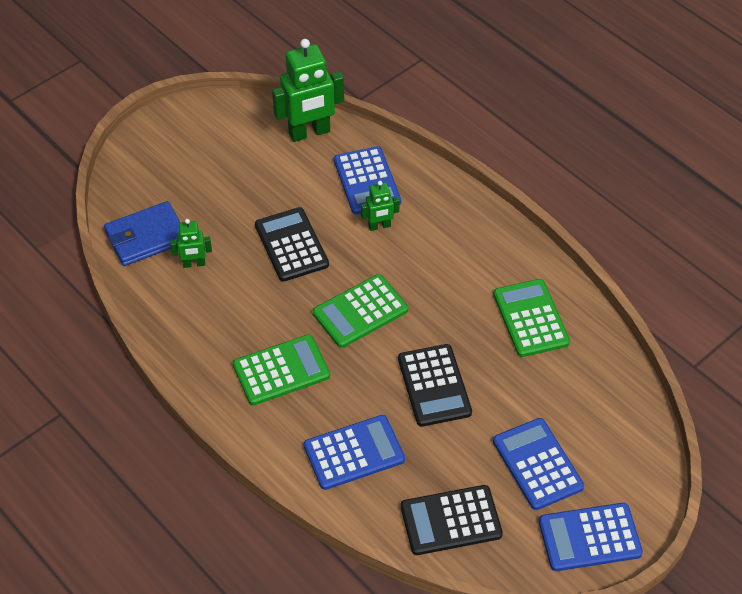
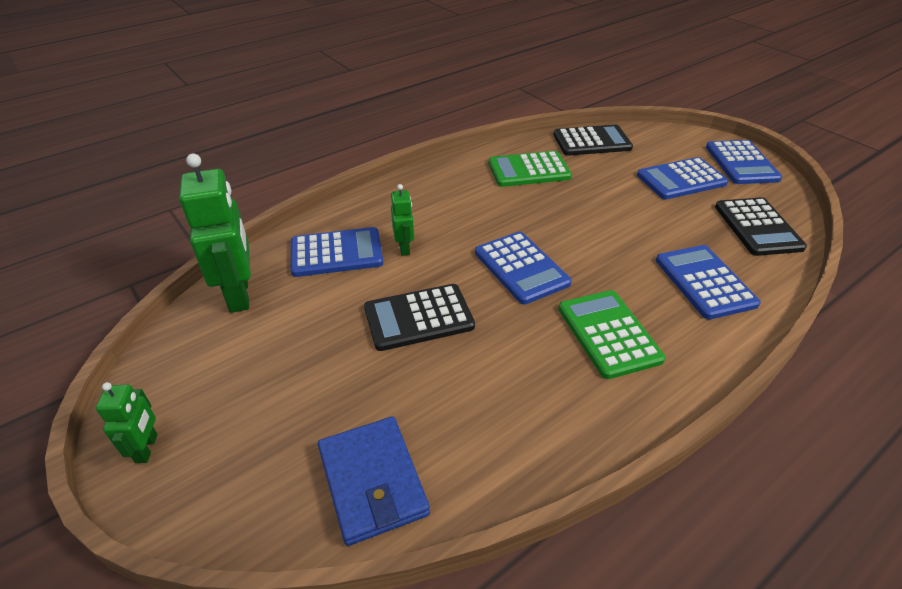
camera: 85 degrees left, 10 degrees down
green robot [170,219,212,268] -> green robot moved to [96,382,158,463]
green calculator [313,274,408,348] -> blue calculator [475,232,572,304]
black calculator [398,344,472,427] -> black calculator moved to [553,125,633,156]

